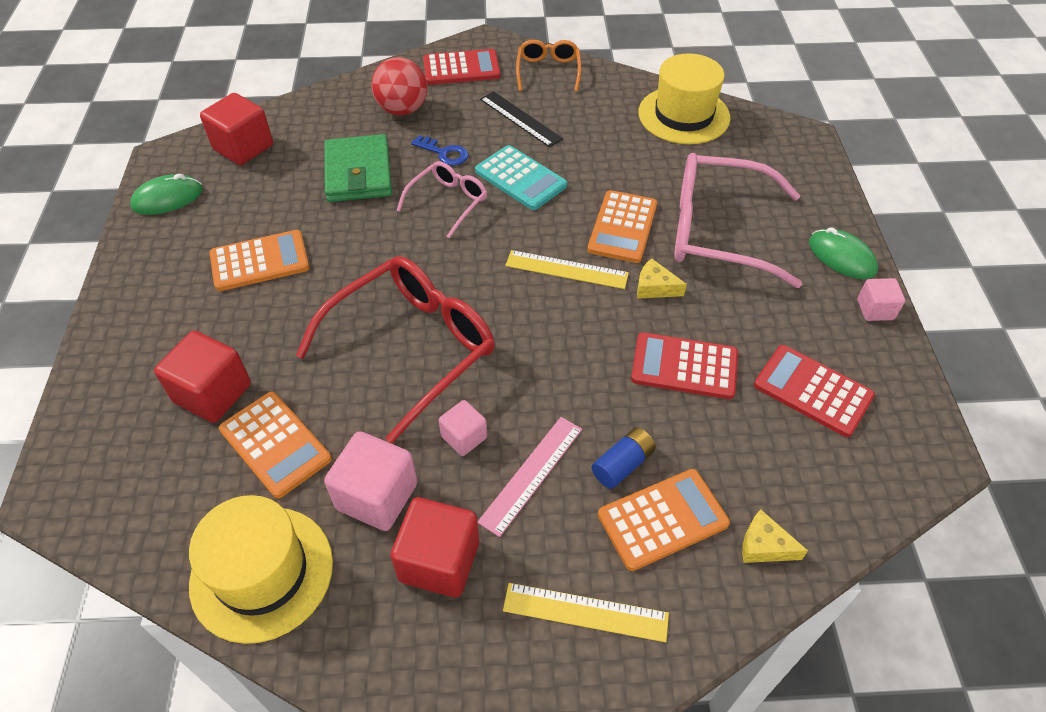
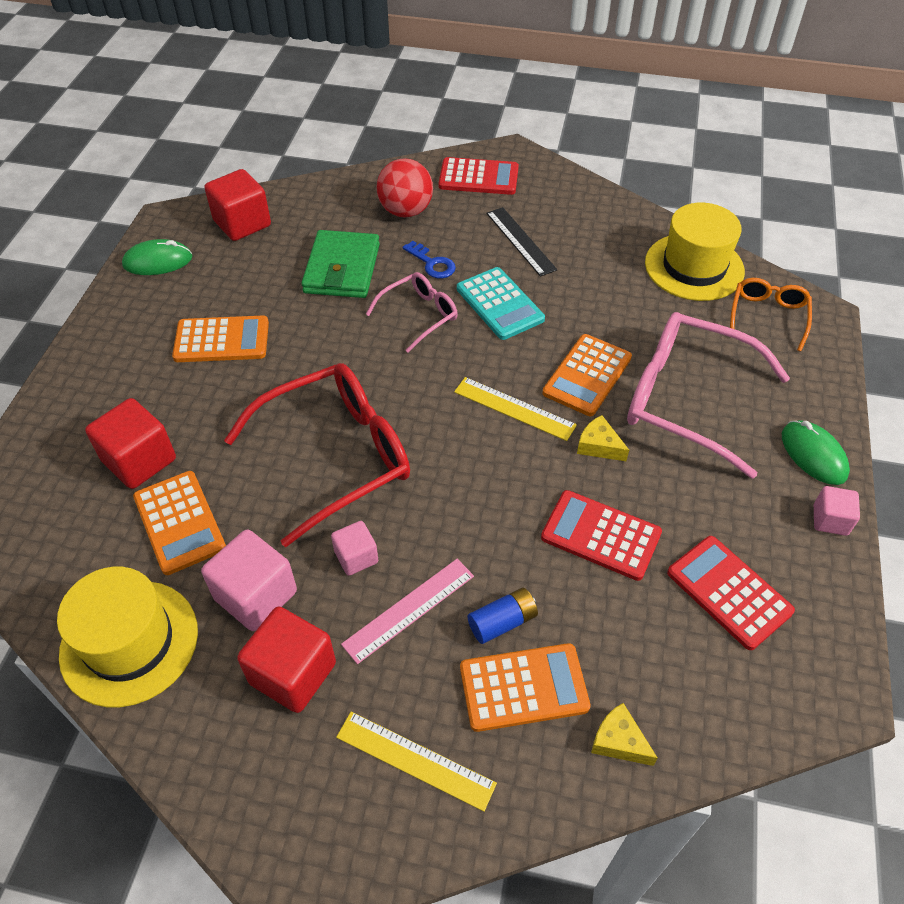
camera: 15 degrees right, 0 degrees up
orange glasses [516,39,581,92] -> orange glasses moved to [730,278,812,352]

